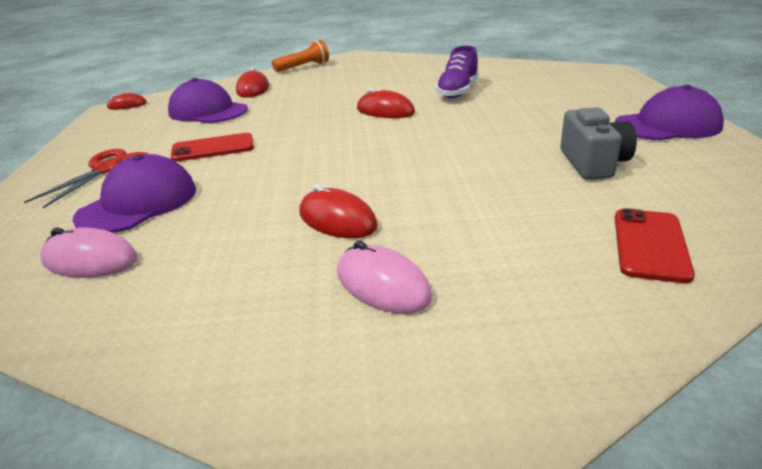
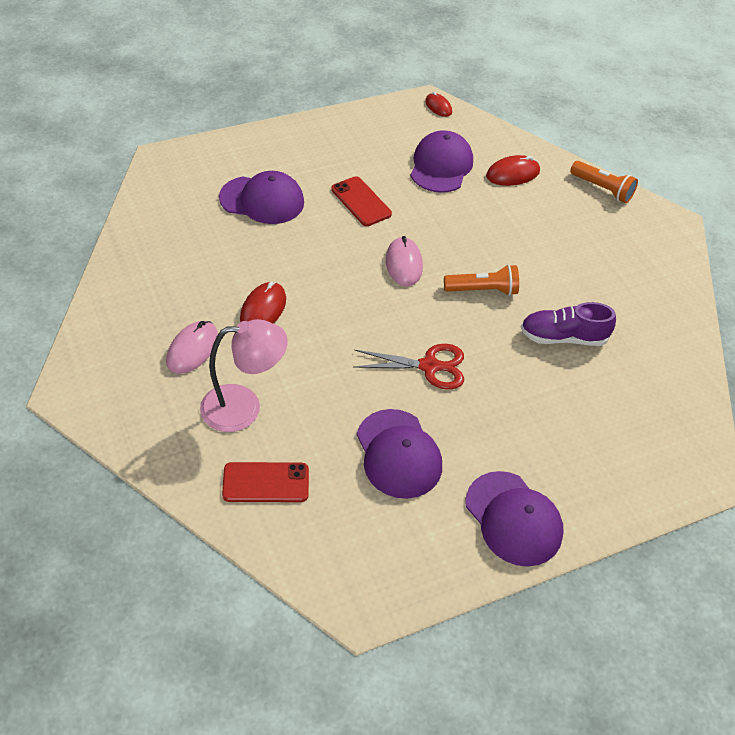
camera: 65 degrees right, 20 degrees up
red scissors [24,149,148,208] -> red scissors moved to [353,344,464,390]
pink mouse [40,227,137,278] -> pink mouse moved to [386,236,423,286]
red mouse [357,88,415,118] -> orange flashlight [444,264,519,296]
grey camera [560,107,637,179] -> purple cap [357,409,442,499]
none -> pink lamp [200,319,288,432]

